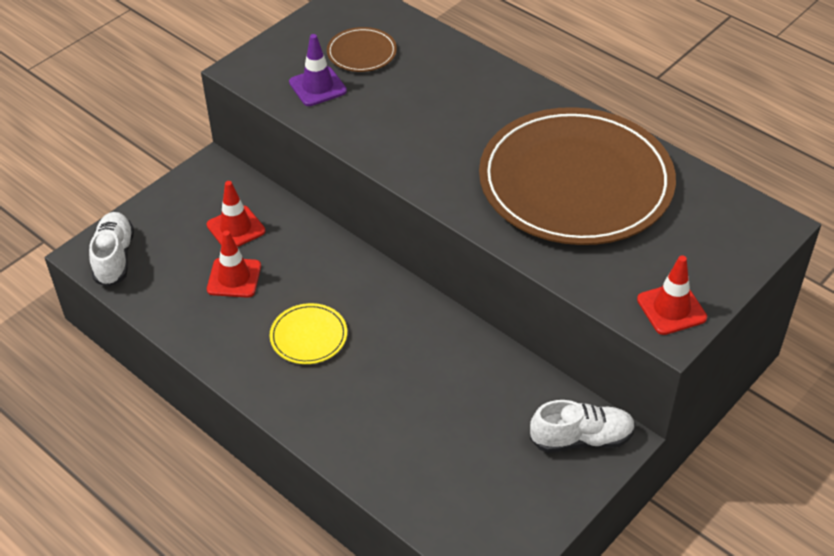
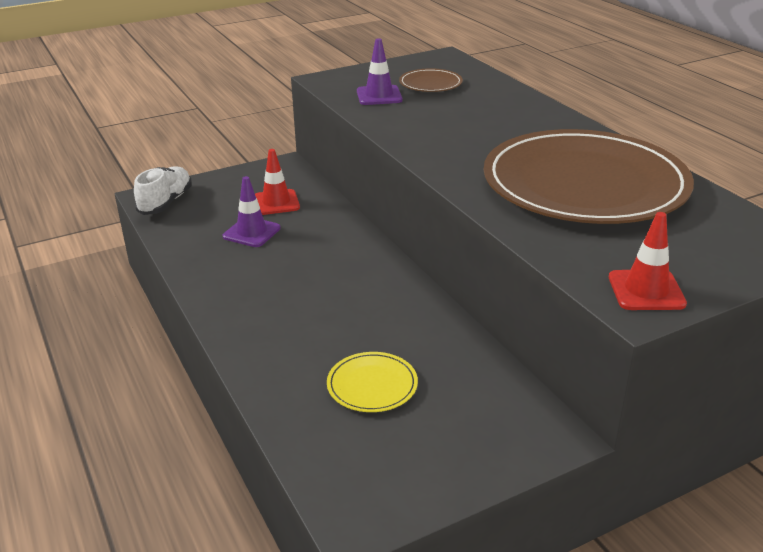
camera: 20 degrees right, 15 degrees down
red traffic cone [207,231,261,298] -> purple traffic cone [223,176,281,247]
yellow plate [270,303,347,364] -> yellow plate moved to [327,352,418,412]
white shoe [530,400,636,453] -> none

